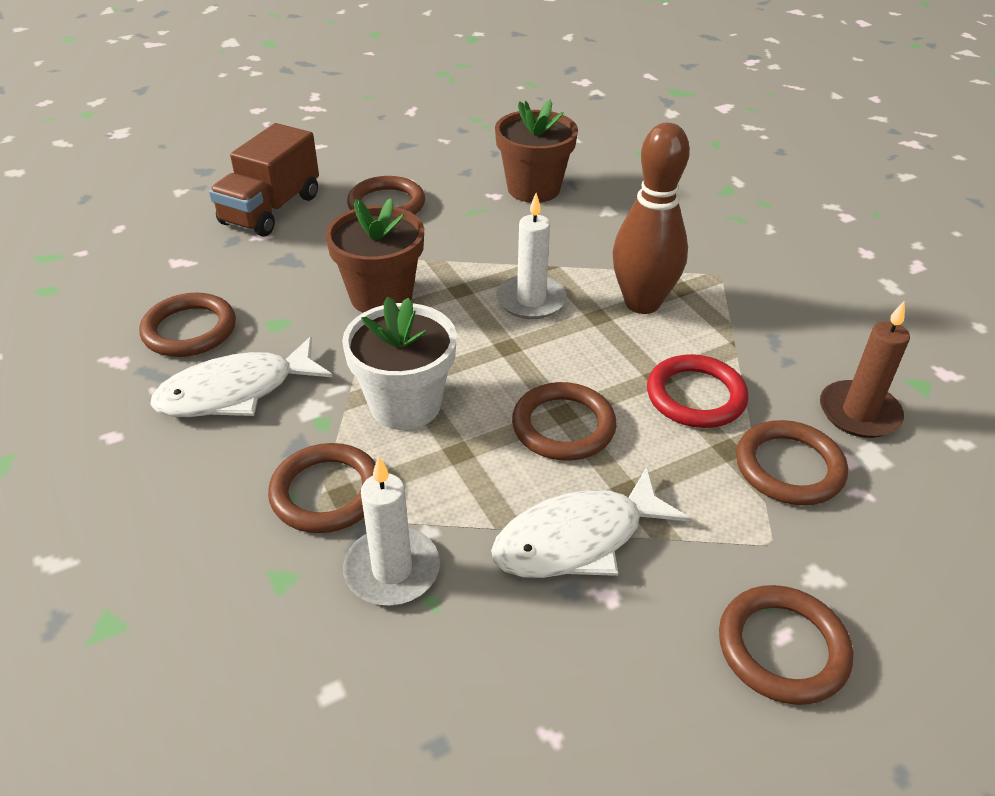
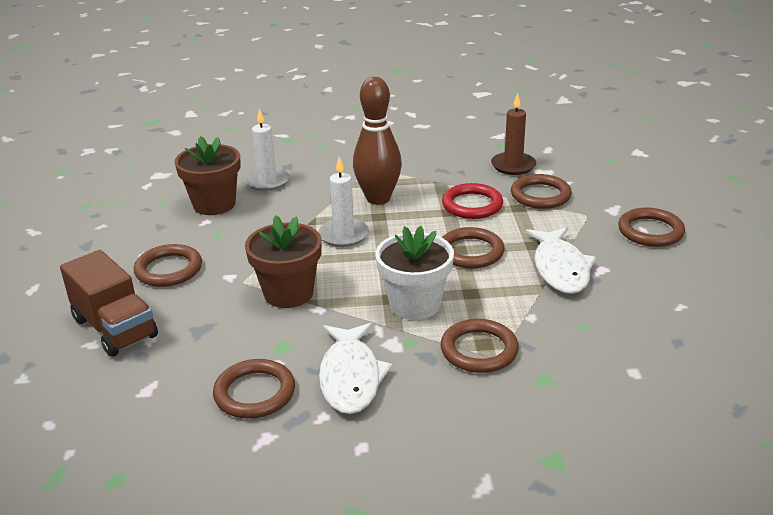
camera: 65 degrees left, 10 degrees down
white candle [343,456,440,606] -> white candle moved to [244,108,290,191]

